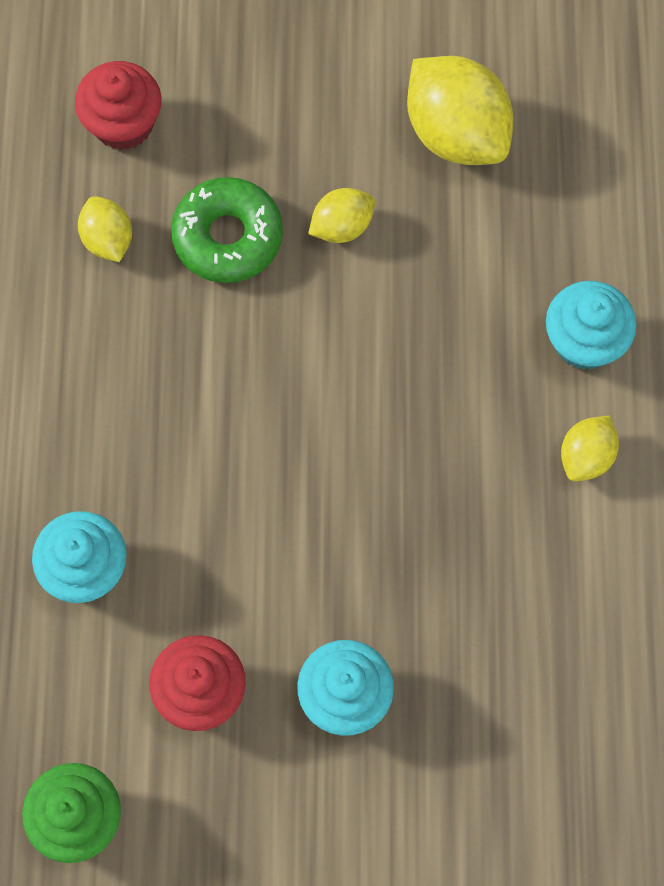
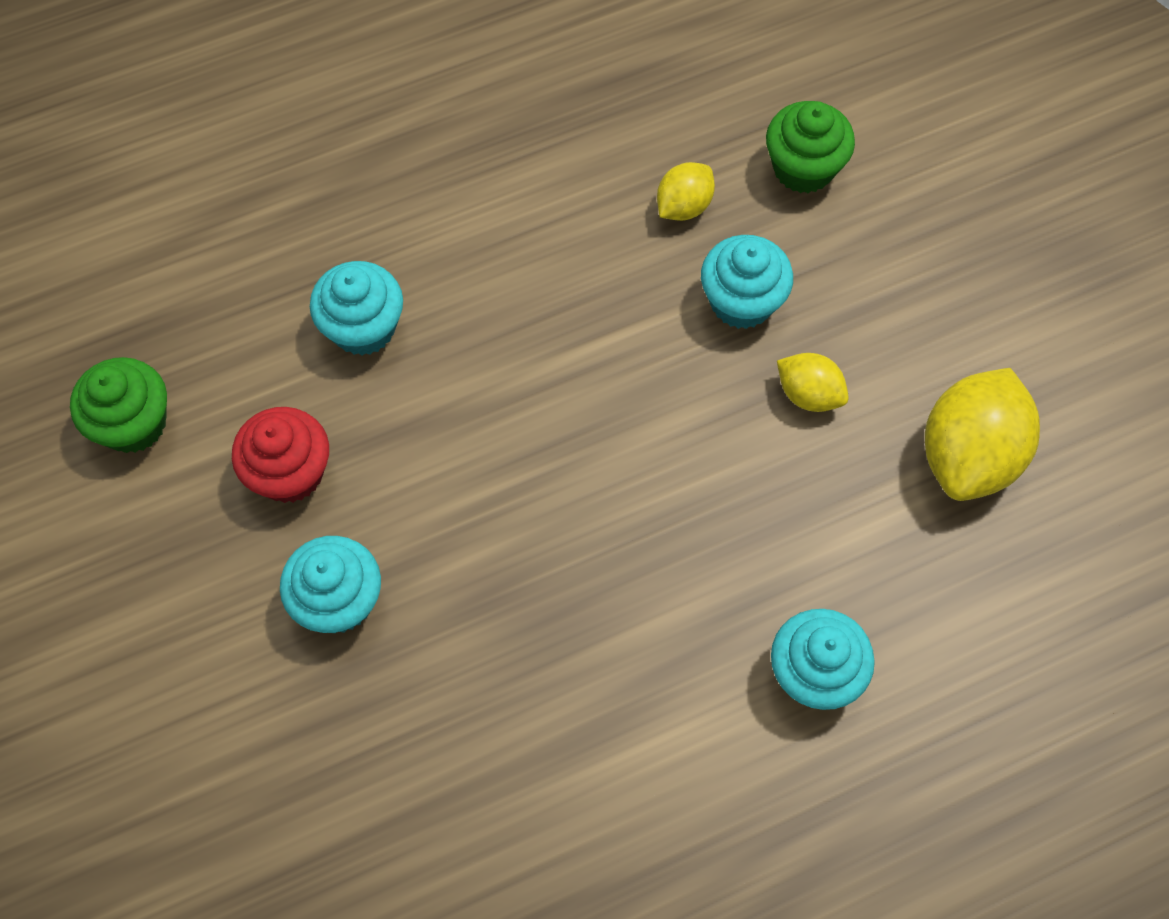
camera: 65 degrees right, 5 degrees down
red cupcake [75,61,162,150] -> green cupcake [766,101,855,193]
green donut [171,177,283,283] -> turquoise cupcake [701,235,793,329]
yellow lemon [561,415,619,481] -> none

